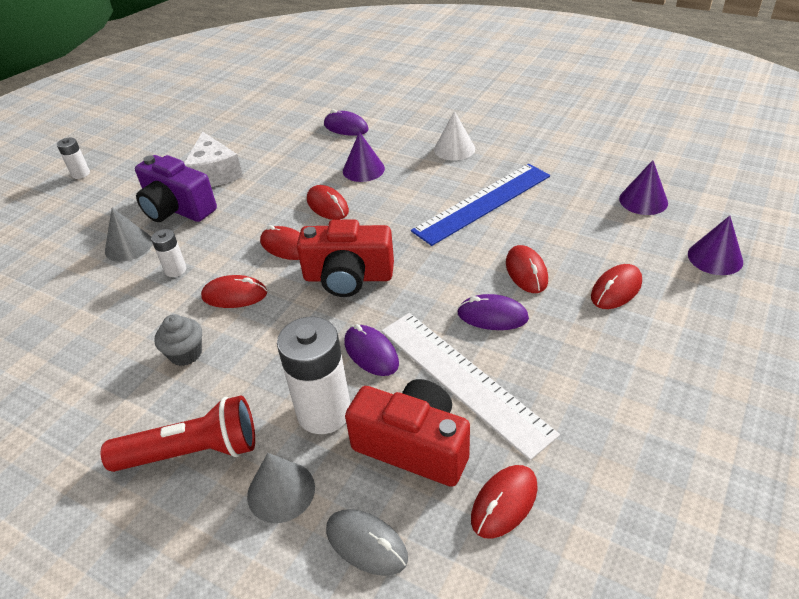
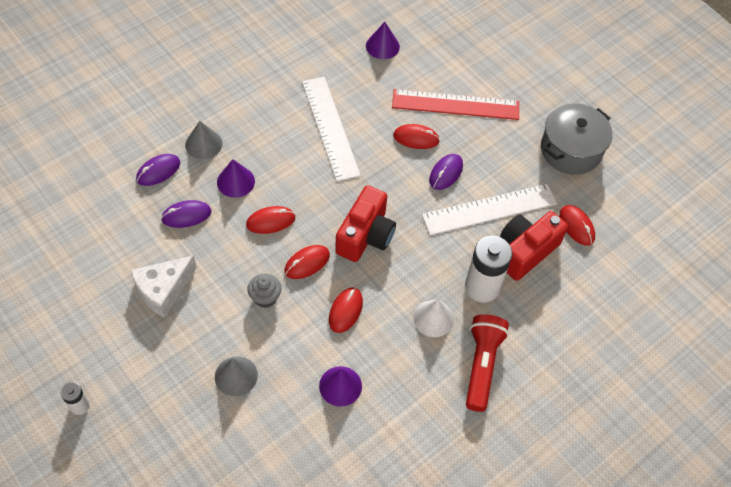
camera: 75 degrees left, 15 degrees up
purple camera [135,155,217,222] -> none
white battery [151,229,187,277] -> none
grey cupcake [154,314,202,366] -> grey cupcake moved to [247,273,282,308]
white cheese [184,132,243,187] -> white cheese turned 135 degrees clockwise [130,255,197,318]
grey cone [247,453,315,523] -> grey cone moved to [185,121,222,159]
grey mouse [326,509,408,576] -> none
purple mouse [344,324,399,376] -> purple mouse moved to [161,200,211,228]
blue ruler [411,164,550,246] -> white ruler [302,77,361,182]
white cone [434,111,475,161] -> white cone moved to [413,299,454,337]
red mouse [591,264,642,309] -> red ruler [392,89,519,120]
purple cone [688,216,743,275] -> purple cone moved to [319,366,362,407]
none -> grey pot [541,103,613,175]

